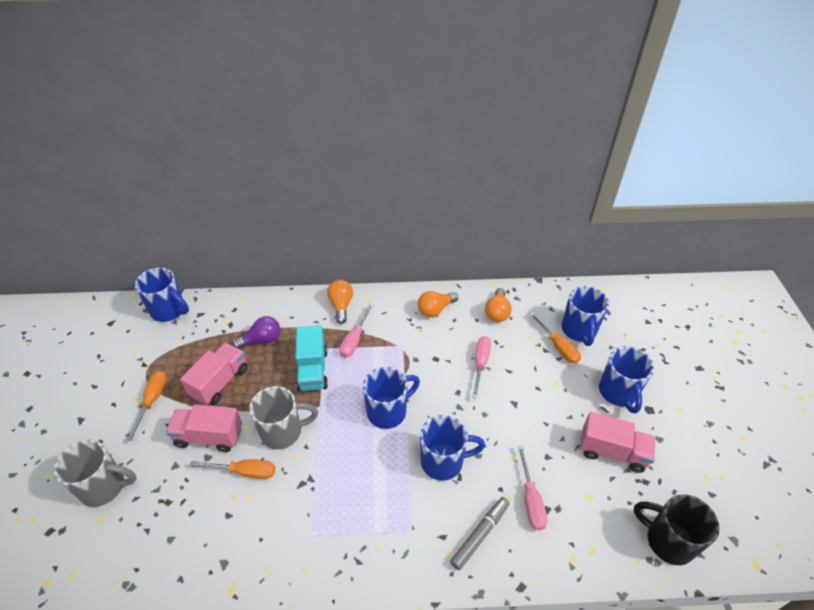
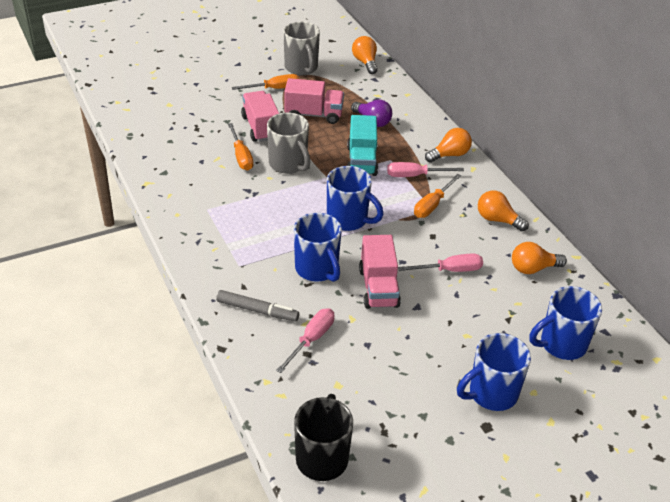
camera: 65 degrees right, 5 degrees down
grey mug [53,440,137,507] -> grey mug moved to [283,22,320,75]
blue mug [135,267,189,322] -> orange light bulb [352,36,378,74]
turquoise truck [295,325,328,391] -> turquoise truck turned 60 degrees counterclockwise [347,115,378,176]
pink screwdriver [518,445,548,530] -> pink screwdriver turned 150 degrees clockwise [276,309,335,373]
orange screwdriver [530,312,581,364] -> orange screwdriver moved to [414,174,461,218]
pink truck [580,412,656,473] -> pink truck moved to [359,235,401,309]

